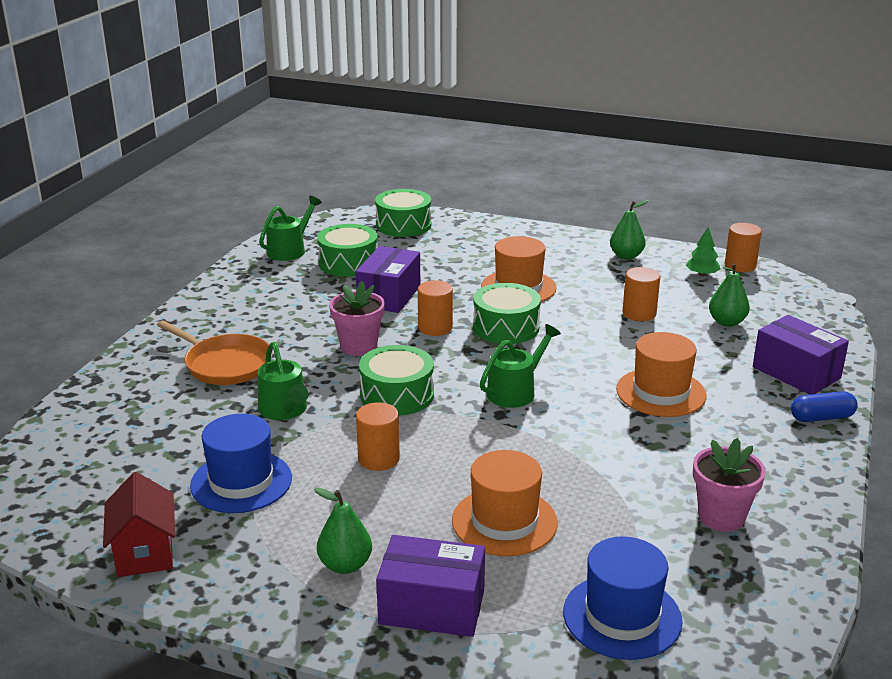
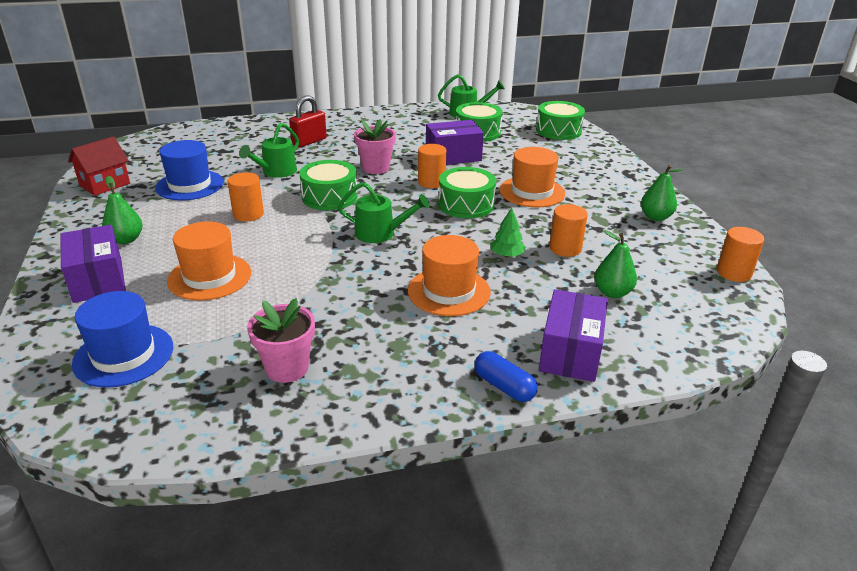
camera: 55 degrees right, 5 degrees up
orange pan [157,321,273,385] -> red padlock [289,95,327,147]
green tree [686,227,721,276] -> green tree moved to [490,207,526,257]

